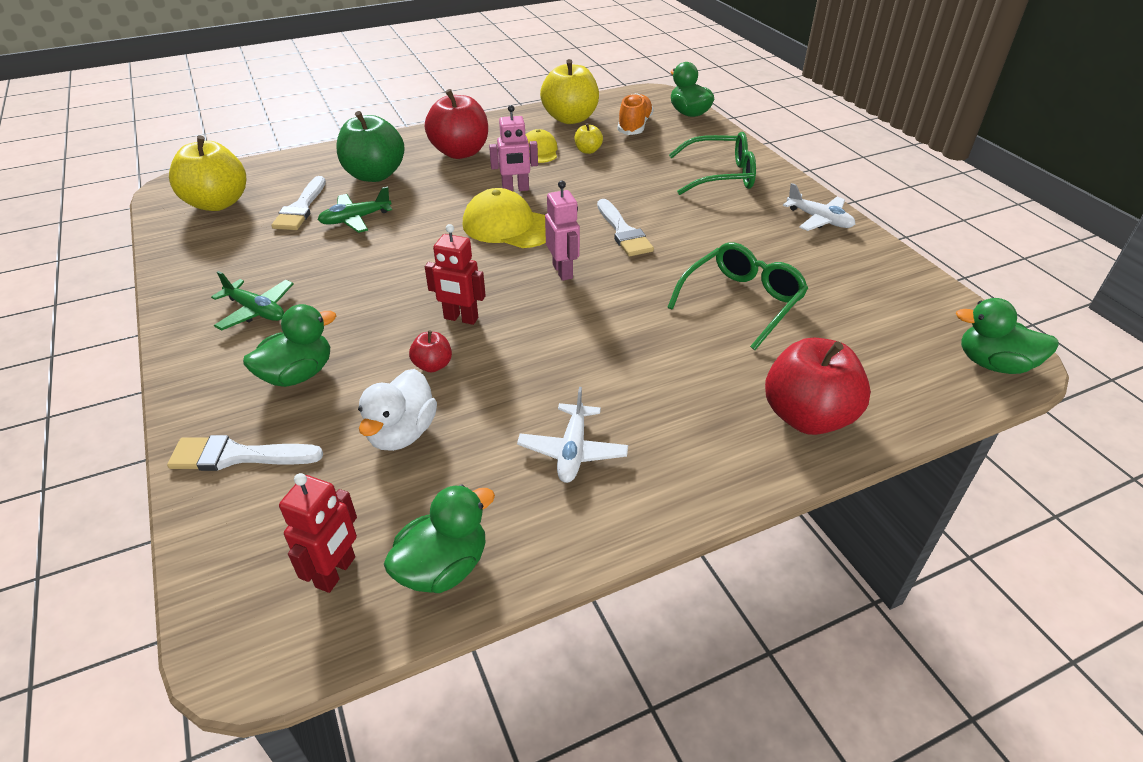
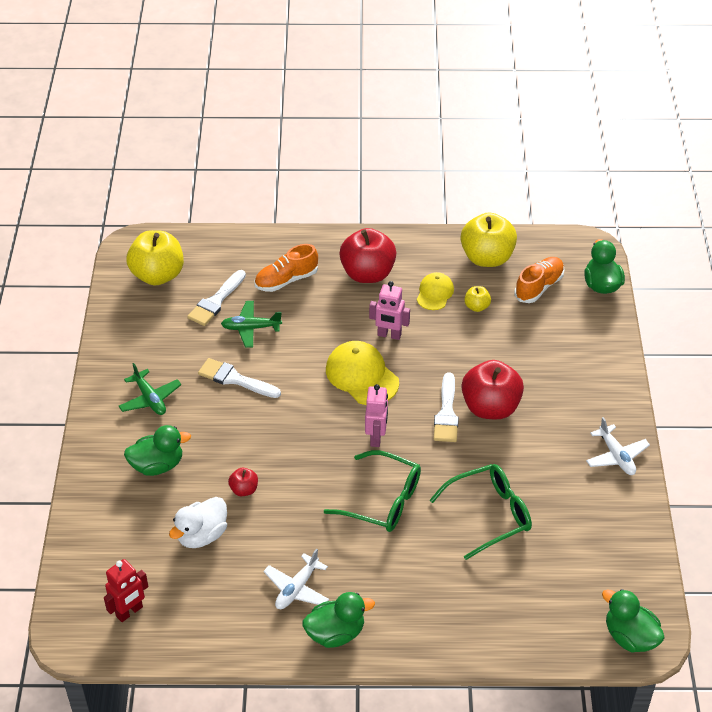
camera: 25 degrees right, 5 degrees up
white brush [167,435,323,471] -> white brush moved to [198,358,281,398]
green apple [336,111,405,182] -> orange shoe [254,244,318,292]
green duck [384,484,495,593] -> green duck moved to [303,592,375,648]
red robot [425,224,486,325] -> none
green glasses [669,132,756,195] -> green glasses moved to [324,450,421,532]
red apple [765,338,871,435] -> red apple moved to [462,360,524,419]

